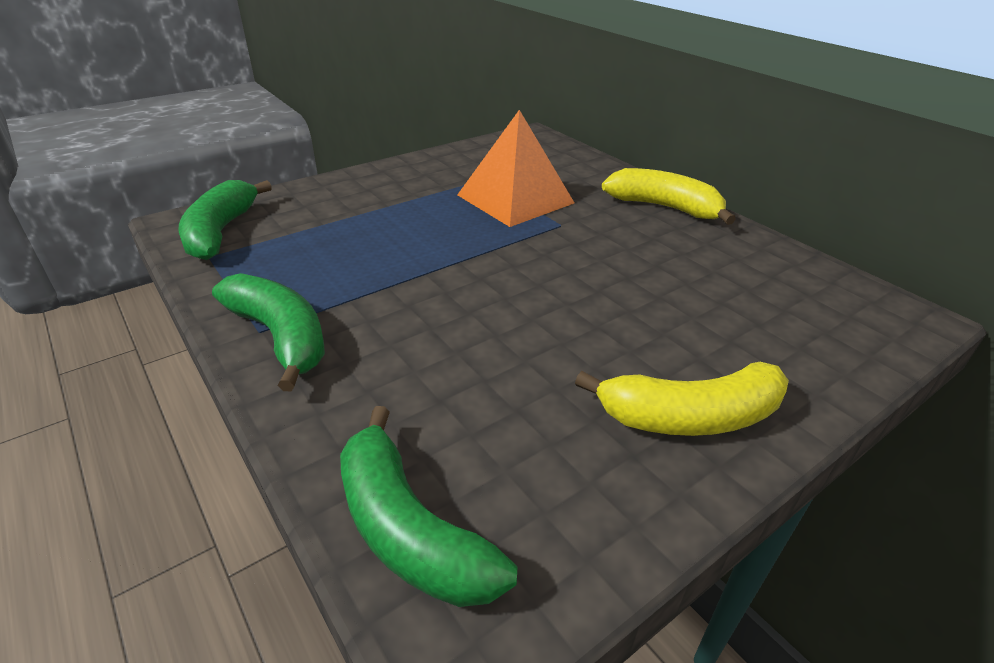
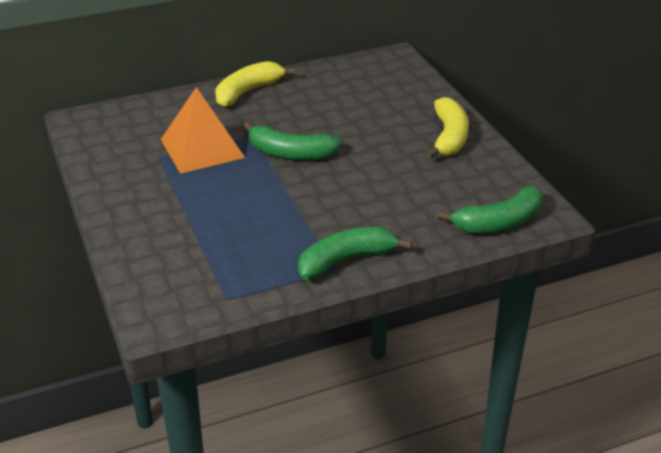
camera: 75 degrees left, 0 degrees up
green banana [178,180,272,260] -> green banana moved to [244,122,342,160]

